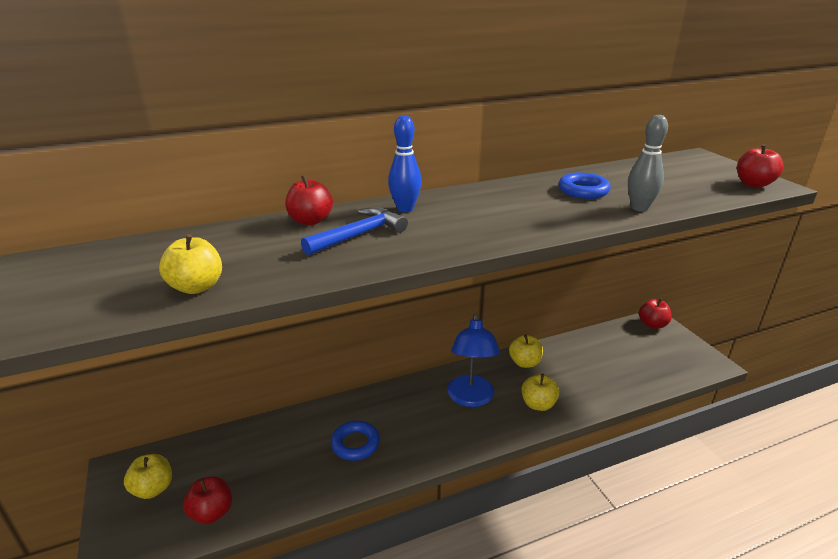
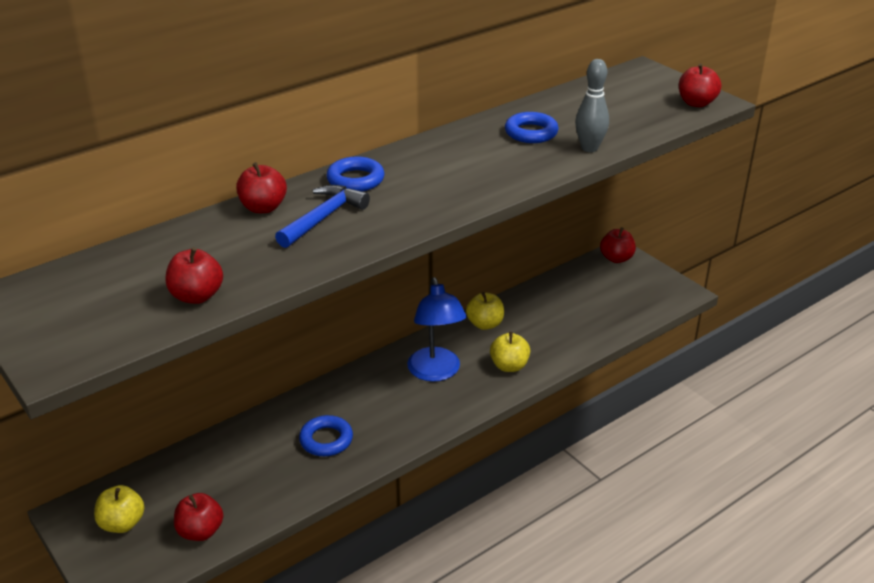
camera: 15 degrees left, 5 degrees up
yellow apple [159,234,222,294] -> red apple [166,247,223,304]
blue bowling pin [388,115,422,212] -> blue ring [326,157,384,192]

